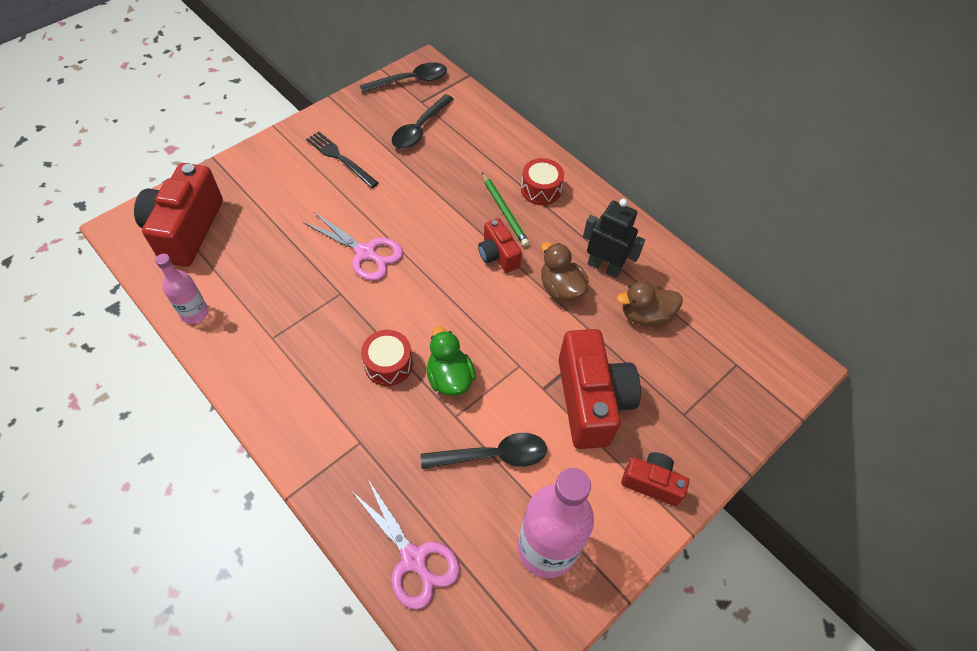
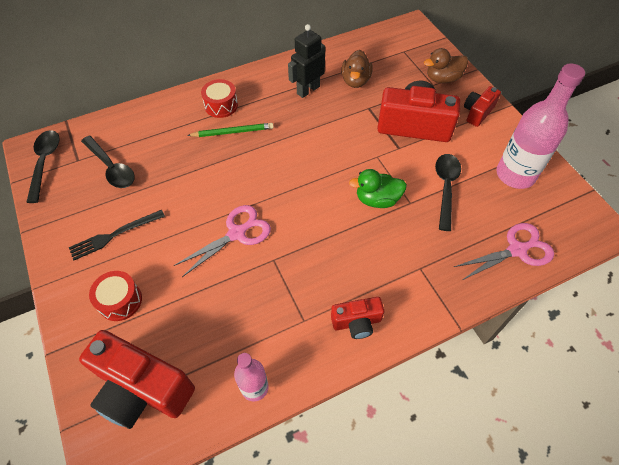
camera: 70 degrees left, 0 degrees up
red drum [361,330,413,386] -> red drum moved to [89,271,142,321]
red camera [478,218,522,273] -> red camera moved to [331,297,384,339]
brown duck [541,242,589,301] -> brown duck moved to [424,48,468,83]

